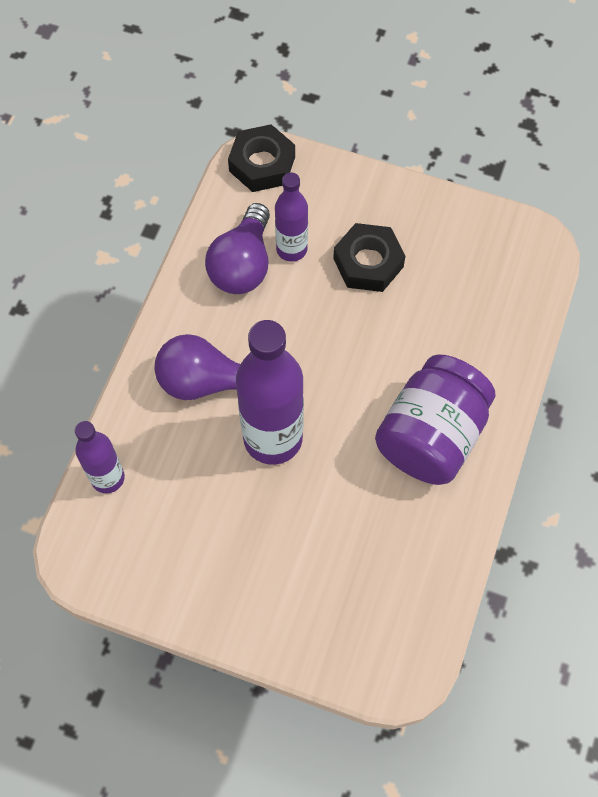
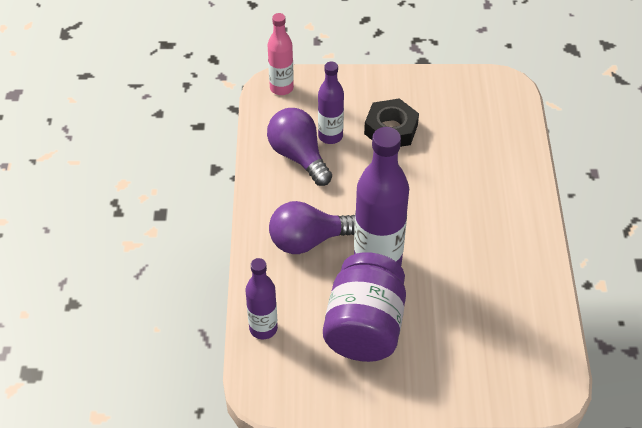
camera: 20 degrees left, 15 degrees down
purple light bulb [205,203,270,294] -> purple light bulb turned 150 degrees clockwise [267,108,332,186]
black nut [228,124,295,192] -> pink bottle [268,13,294,95]
purple jar [375,354,496,485] -> purple jar moved to [323,252,406,362]

